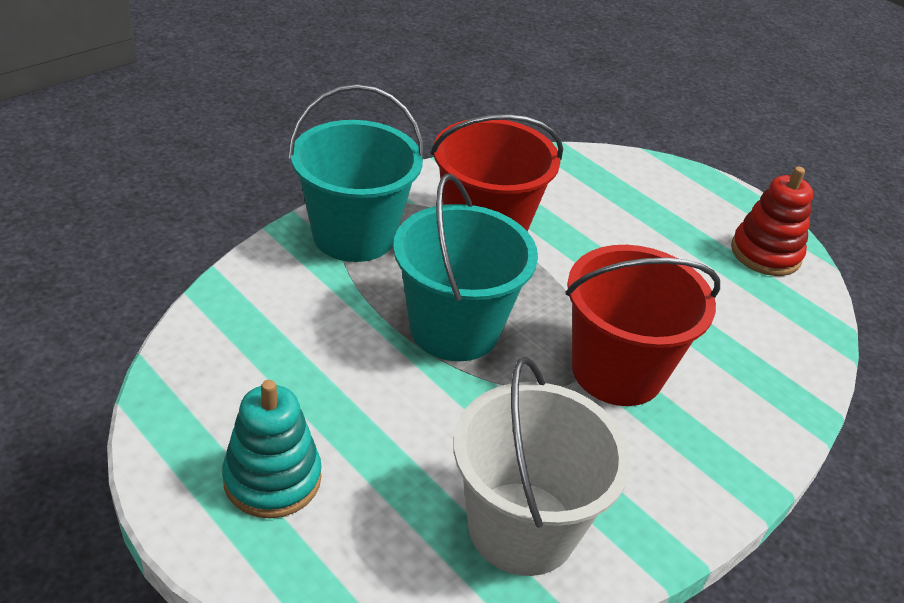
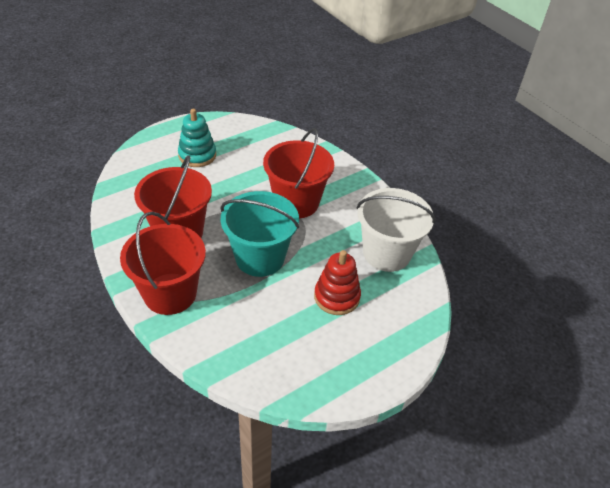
camera: 80 degrees left, 5 degrees up
turquoise stacking toy [222,380,321,518] -> turquoise stacking toy moved to [178,109,216,167]
turquoise bucket [288,84,425,262] -> red bucket [120,212,206,315]
red stacking toy [731,167,813,276] -> red stacking toy moved to [314,250,361,315]

